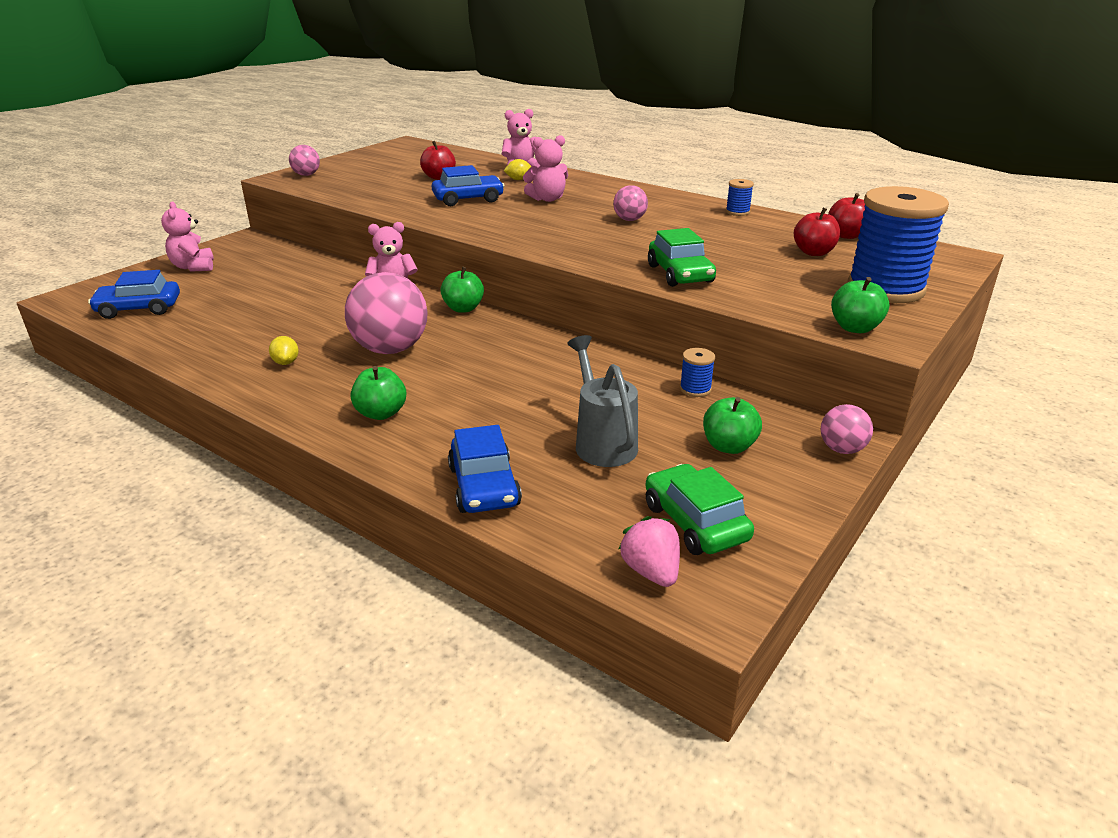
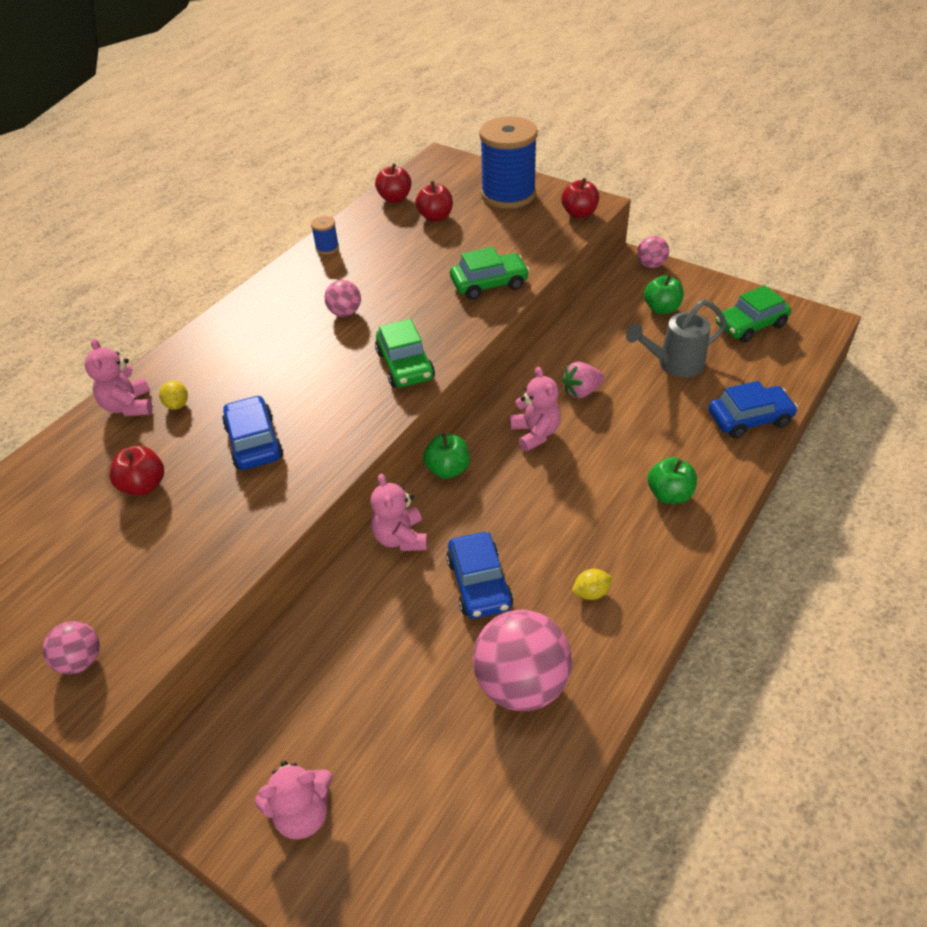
camera: 90 degrees left, 15 degrees up
blue car [88,270,180,319] -> blue car moved to [446,532,513,619]
pink ball [345,272,428,354] -> pink ball moved to [473,610,572,711]
pink teddy bear [523,135,568,202] -> pink teddy bear moved to [510,367,561,451]
pink strawberry [619,516,680,587] -> pink strawberry moved to [562,362,604,398]
blue spool [680,348,715,397] -> none
green apple [831,277,889,333] -> red apple [561,178,599,218]
none -> green car [375,319,435,388]

